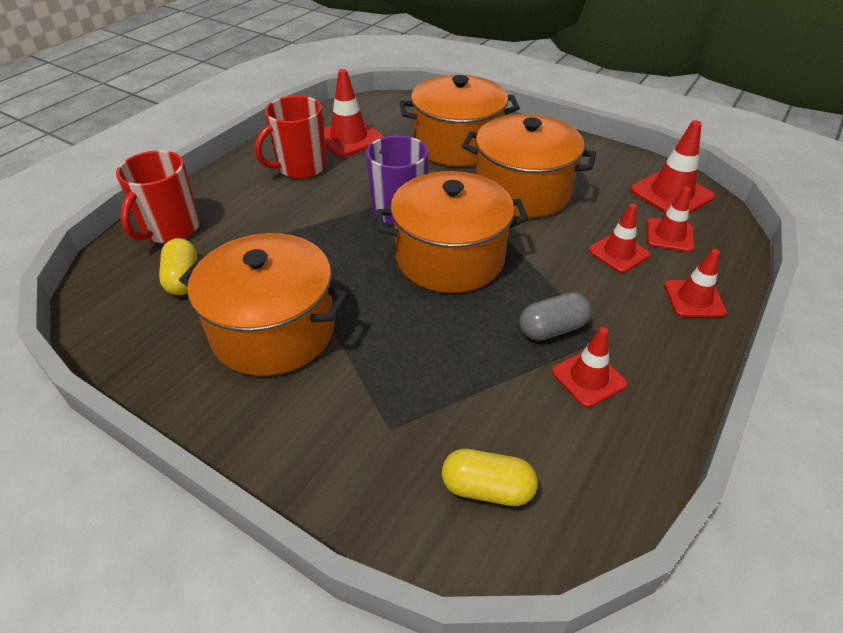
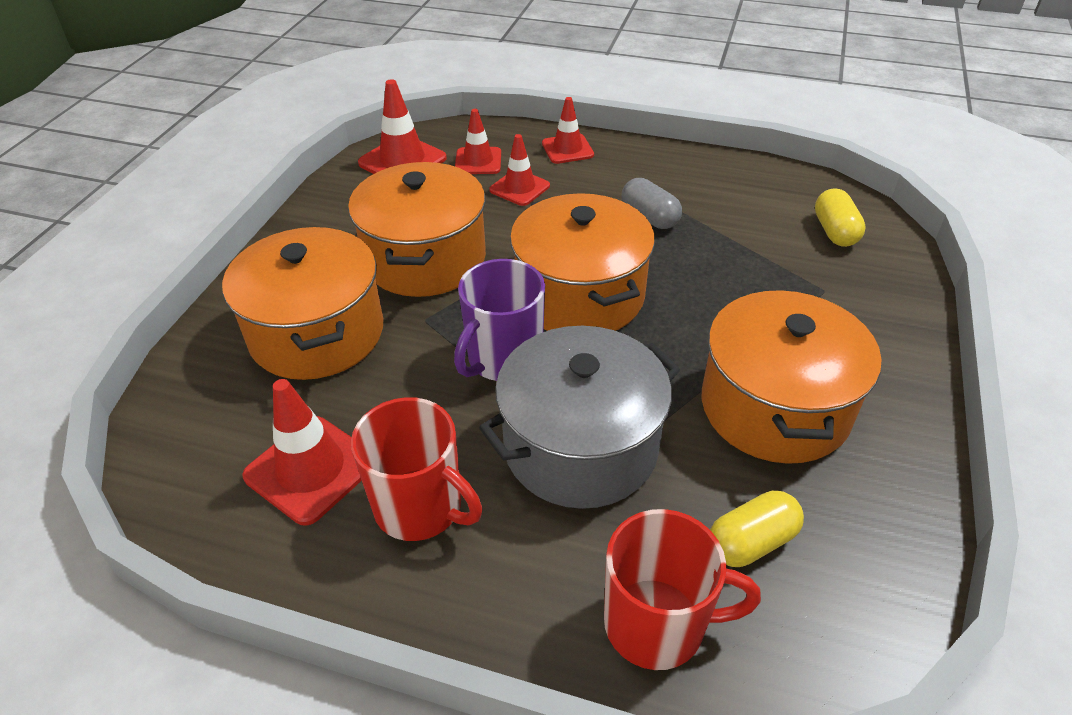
camera: 105 degrees left, 0 degrees up
red traffic cone [552,327,627,408] -> none
none -> grey pot [479,326,680,509]

